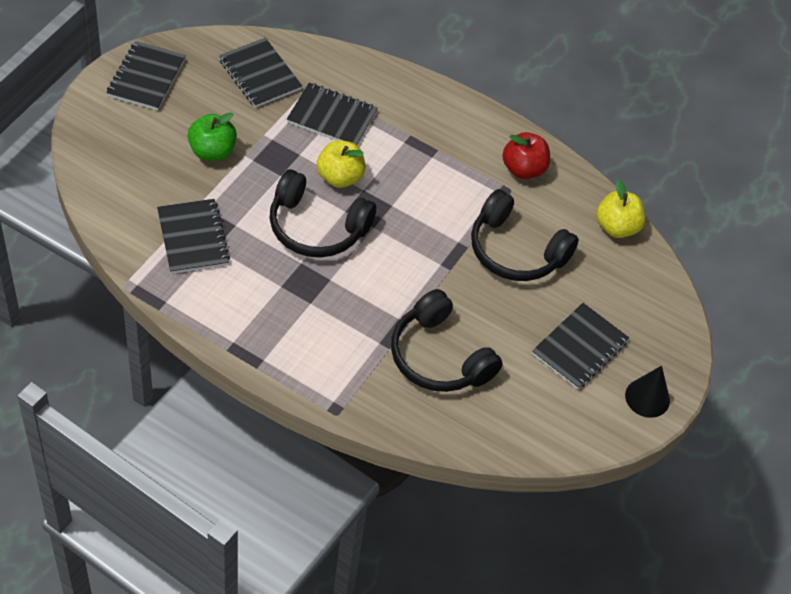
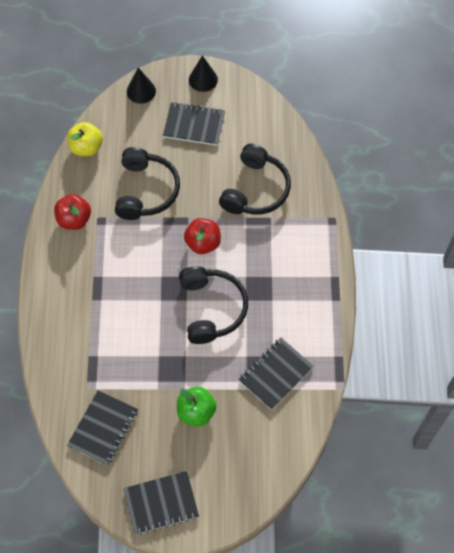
camera: 115 degrees left, 10 degrees up
black notebook [287,83,378,145] -> none
yellow apple [317,140,366,188] -> none
none -> black cone [127,68,156,104]
none -> red apple [184,218,221,254]

